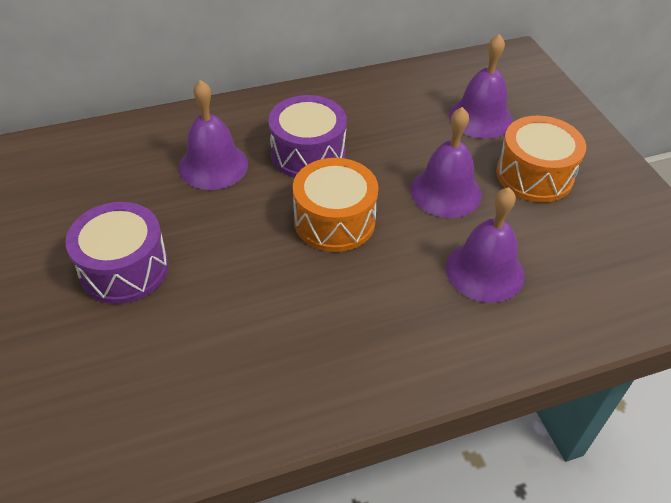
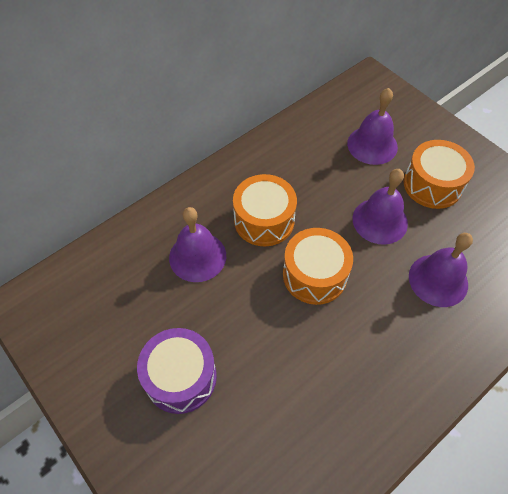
camera: 20 degrees left, 10 degrees up
purple drum [269,95,347,178] -> orange drum [233,174,297,246]

